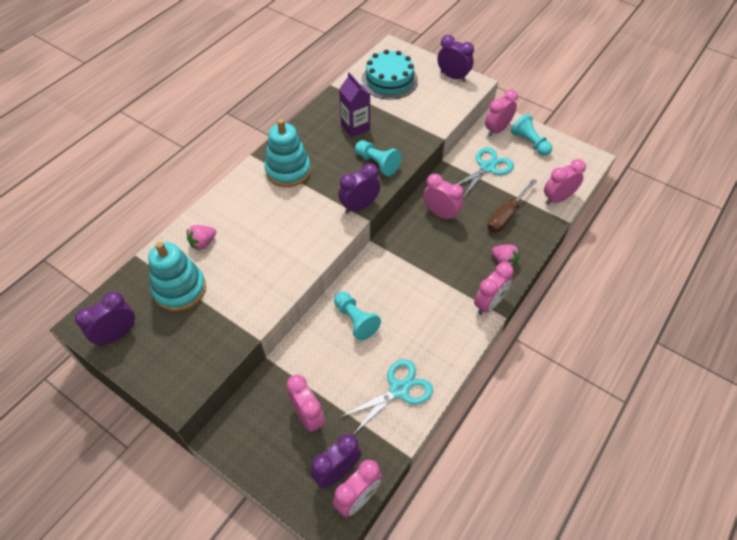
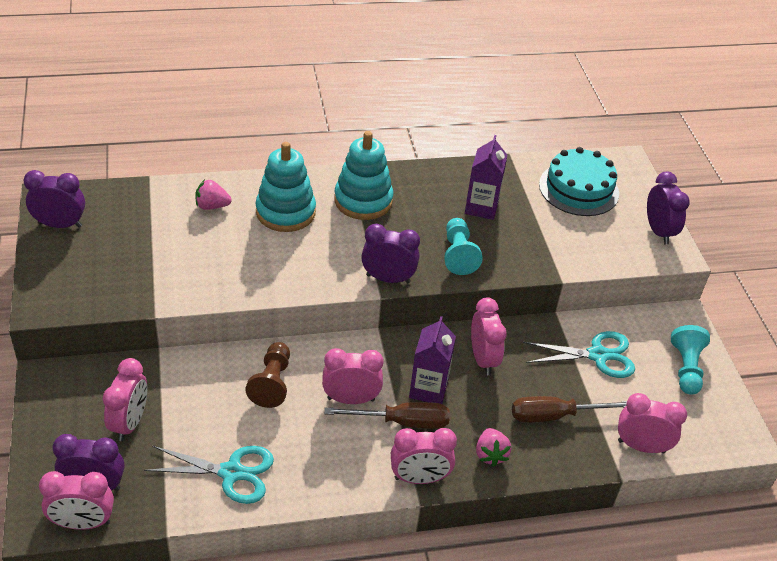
camera: 40 degrees right, 10 degrees down
turquoise stacking toy [148,242,206,311] -> turquoise stacking toy moved to [256,142,316,232]
turquoise pawn [334,292,381,341] -> brown pawn [245,342,290,408]
pink clock [485,89,518,137] -> pink clock moved to [322,348,384,404]
none -> brown screwdriver [324,402,450,429]
none -> purple carton [409,316,456,404]

